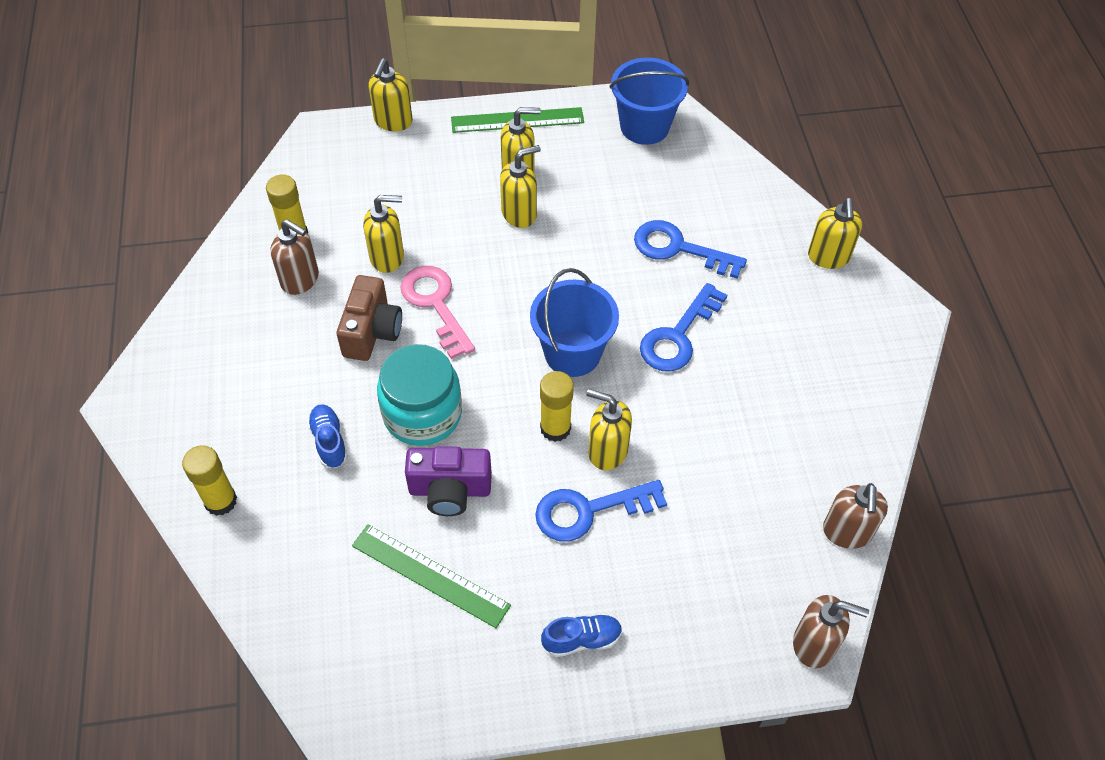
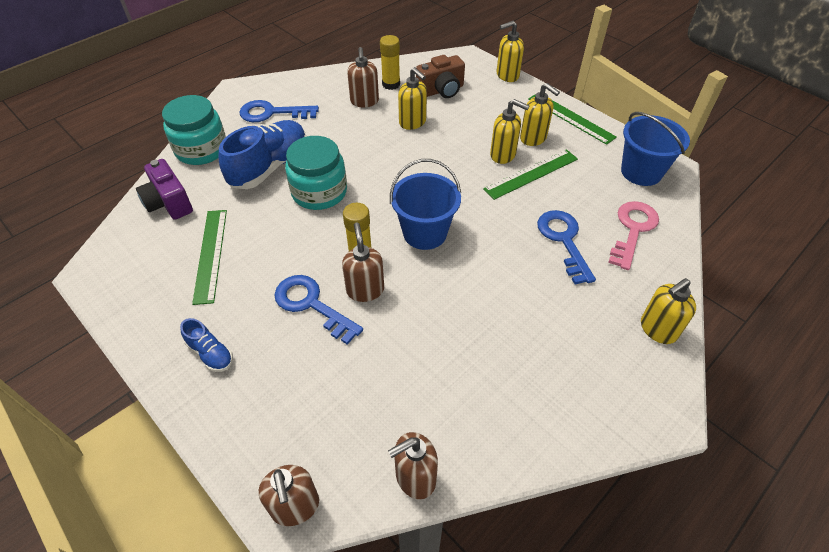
camera: 55 degrees right, 5 degrees down
yellow glue stick [182,445,237,516] -> turquoise jar [162,95,226,165]
blue shoe [307,404,348,468] -> blue shoe [219,120,306,189], size x2.06
brown camera [337,275,402,361] -> brown camera moved to [416,55,465,98]
pink key [400,266,475,359] -> pink key moved to [608,201,659,270]
purple camera [405,446,492,516] -> purple camera moved to [136,159,193,220]
yellow soap dispenser [586,389,632,470] -> brown soap dispenser [342,223,384,302]
blue key [640,283,727,372] -> blue key moved to [240,100,319,122]
none -> green ruler [483,149,578,200]

